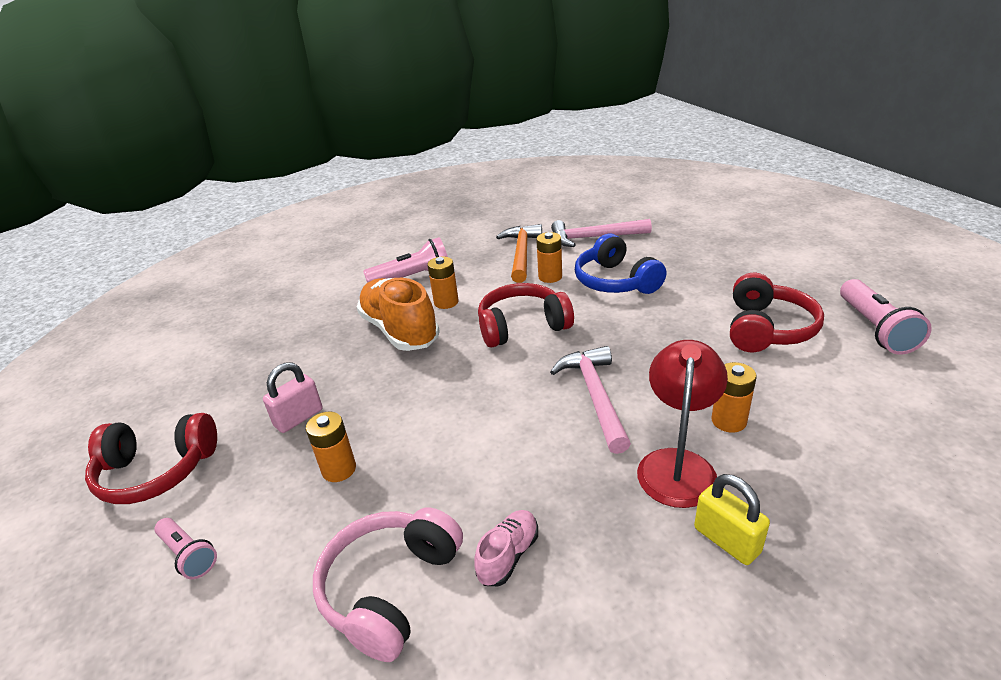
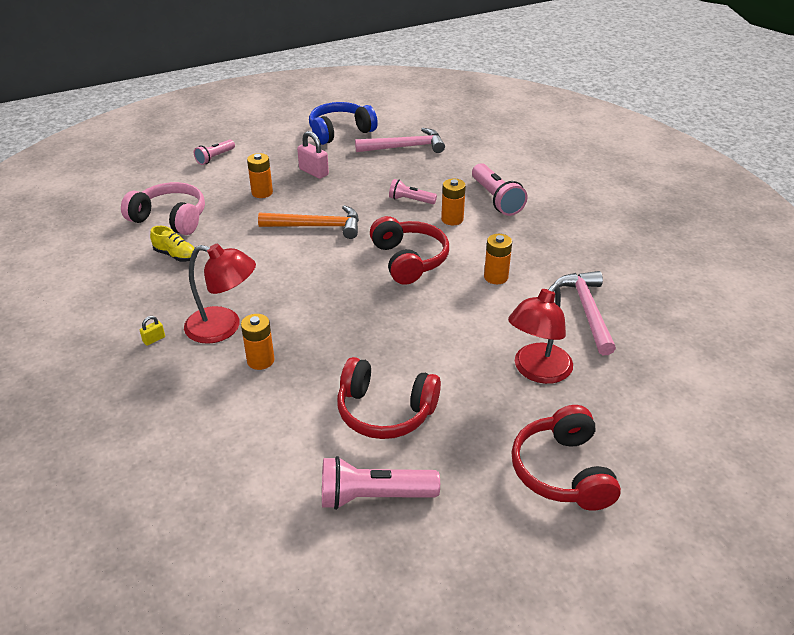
camera: 85 degrees right, 5 degrees up
red headphones [85,413,217,504] -> red headphones moved to [511,405,621,511]
orange shoe [357,278,440,351] -> pink flashlight [389,179,437,204]
pink shoe [474,510,538,586] -> yellow shoe [150,226,197,262]
orange hammer [496,224,542,283] -> orange hammer moved to [258,205,359,239]
pink hammer [550,346,631,454] -> pink hammer moved to [355,128,445,153]
blue headphones [575,233,666,294] -> blue headphones moved to [309,102,378,145]
yellow padlock [694,474,770,565] -> yellow padlock [140,316,165,346], size x0.52
none -> red lamp [508,283,573,384]

